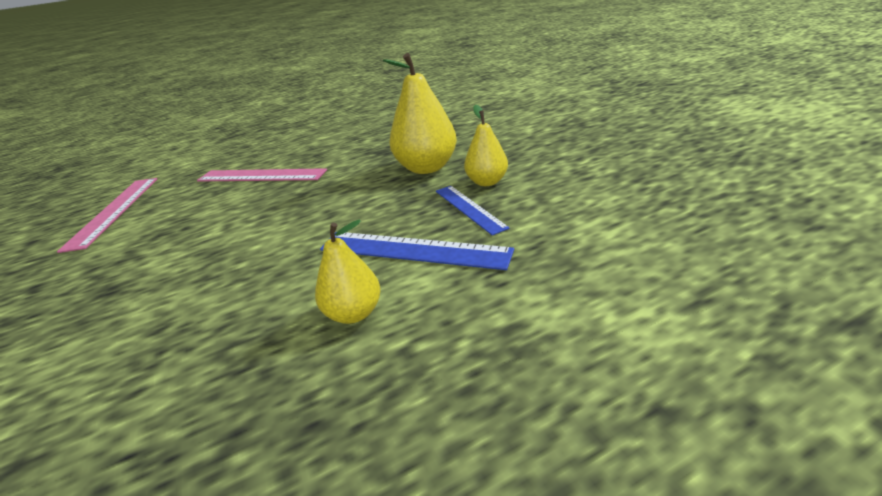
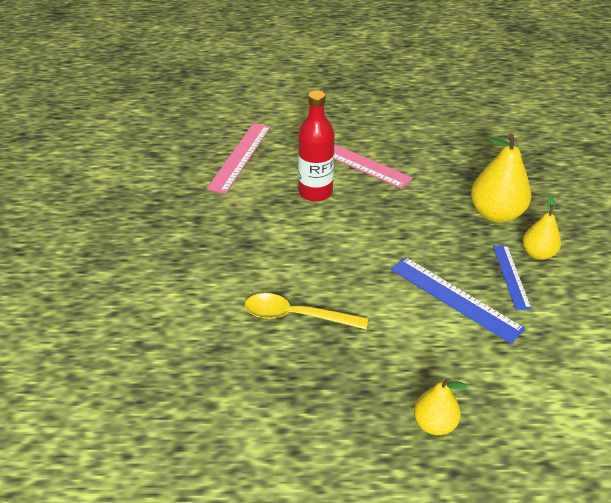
camera: 20 degrees right, 10 degrees up
yellow pear [315,220,381,324] -> yellow pear moved to [414,378,467,435]
none -> yellow spoon [245,293,368,329]
none -> red bottle [298,90,335,202]

